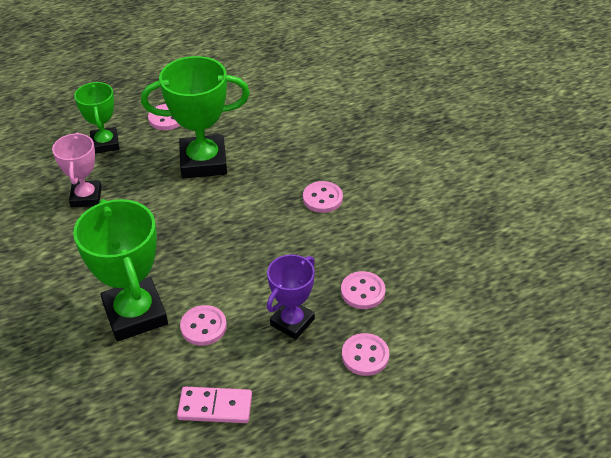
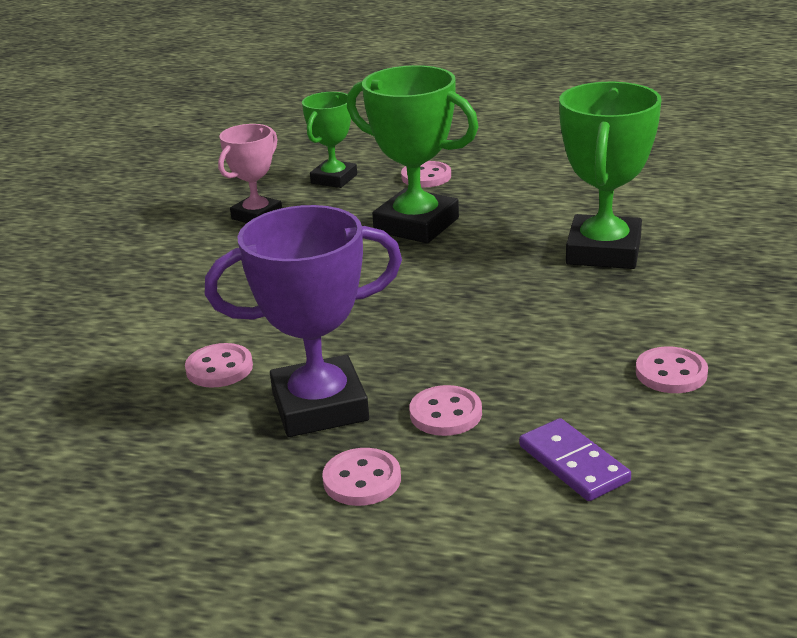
camera: 40 degrees right, 15 degrees down
green trophy [73,199,168,341] -> green trophy moved to [559,82,661,269]
pink domino [177,387,252,423] -> none
purple trophy [267,254,315,340] -> purple trophy [205,205,402,437], size x1.65
pink button [303,181,343,213] -> pink button moved to [636,346,708,393]
none -> purple domino [519,418,631,501]

